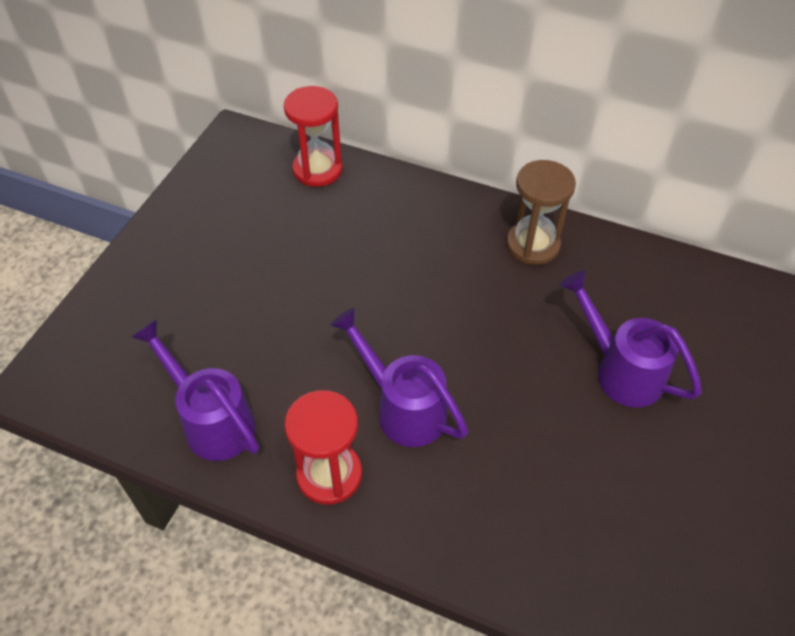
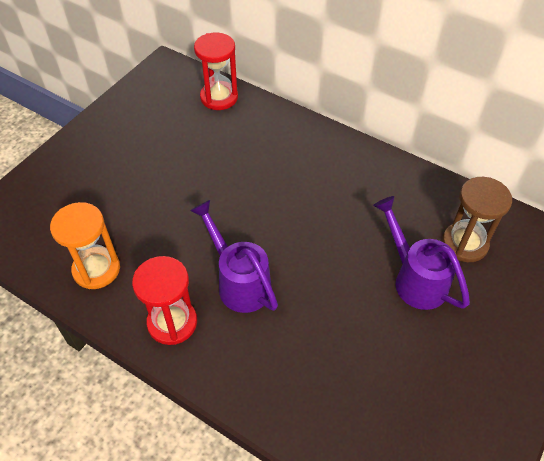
camera: 10 degrees right, 0 degrees up
purple watering can [131,319,259,461] -> orange hourglass [50,202,120,289]
brown hourglass [506,160,576,265] -> brown hourglass moved to [442,177,512,262]

